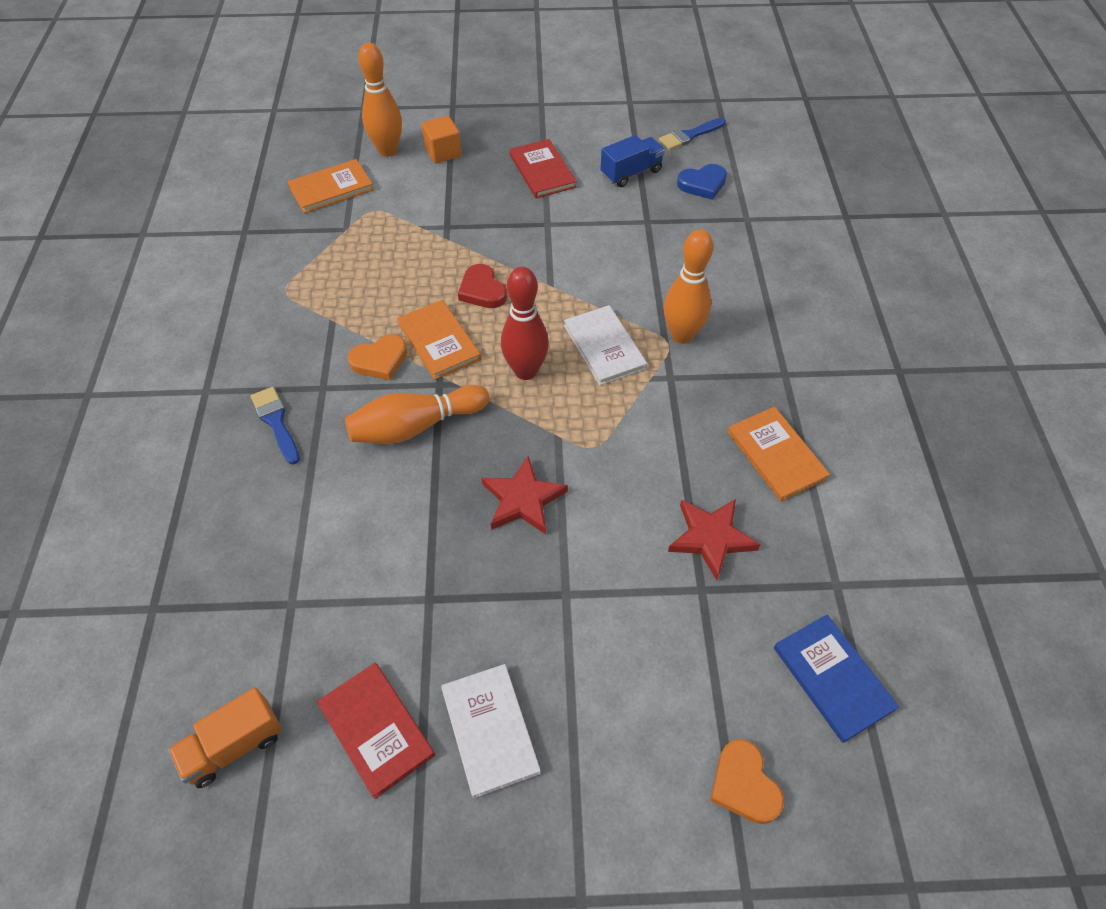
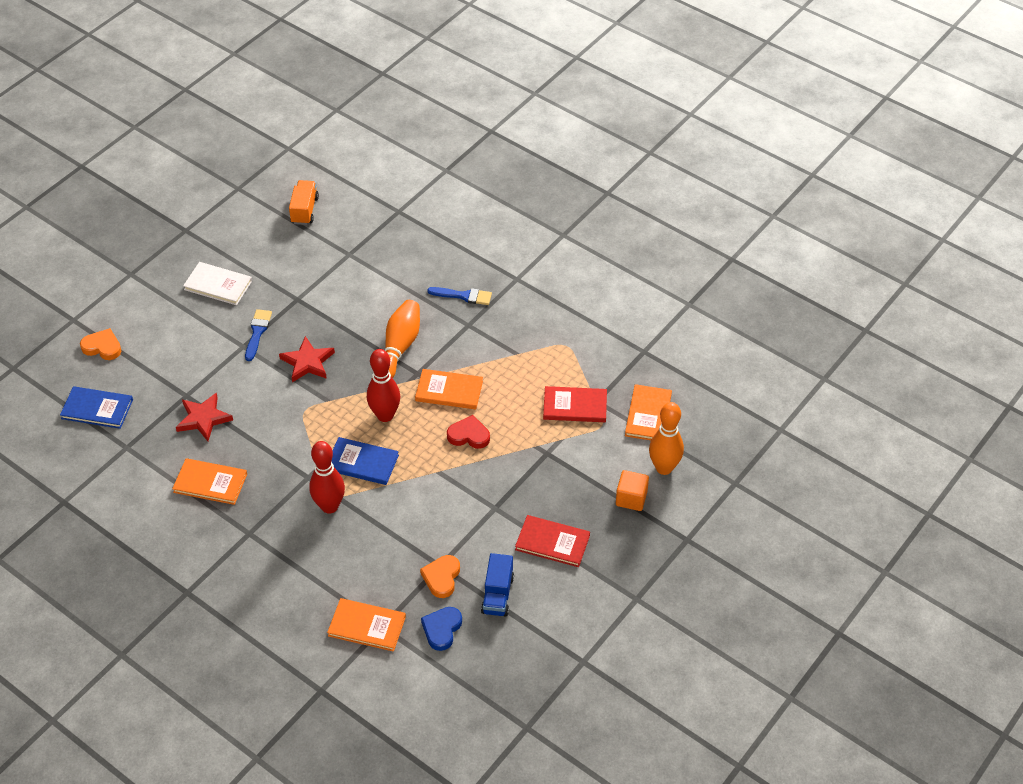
camera: 130 degrees right, 5 degrees down
red book [317,663,435,799] -> red book moved to [543,386,607,422]
orange heart [348,334,407,380] -> orange heart moved to [420,555,460,598]
white book [564,305,647,385] -> blue book [332,437,399,485]
blue brush [659,118,726,150] -> blue brush moved to [245,309,272,361]
orange bowling pin [664,229,713,344] -> red bowling pin [309,441,345,514]
none -> orange book [327,598,406,652]

